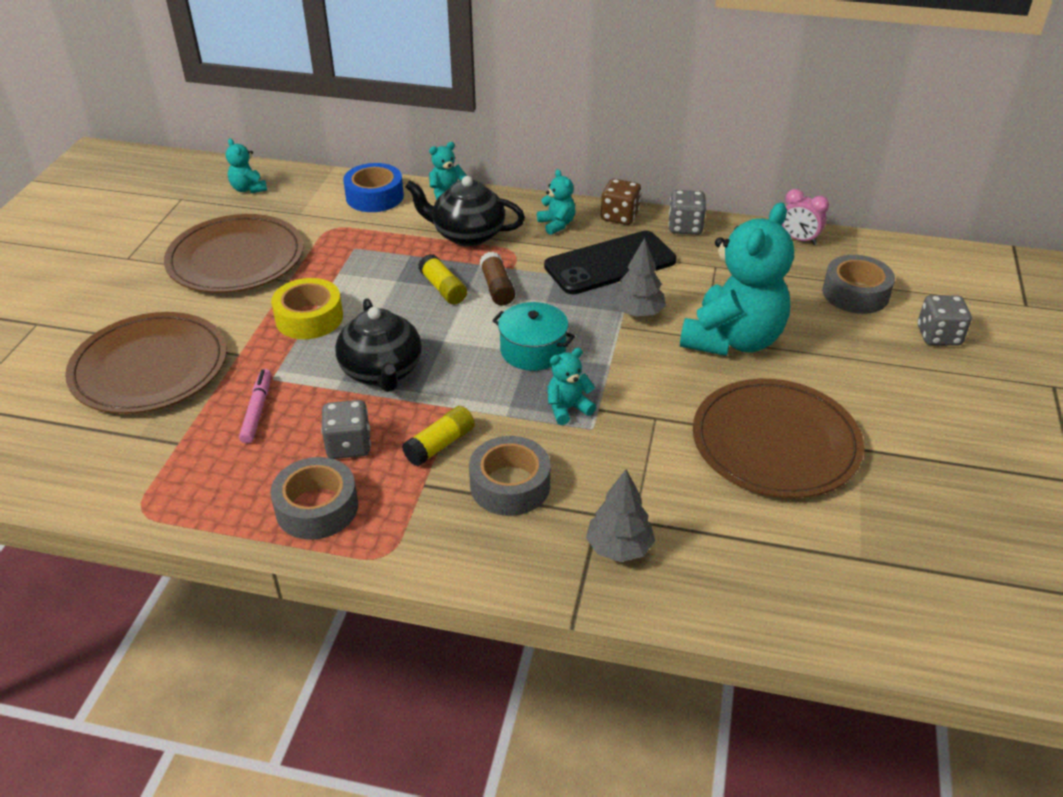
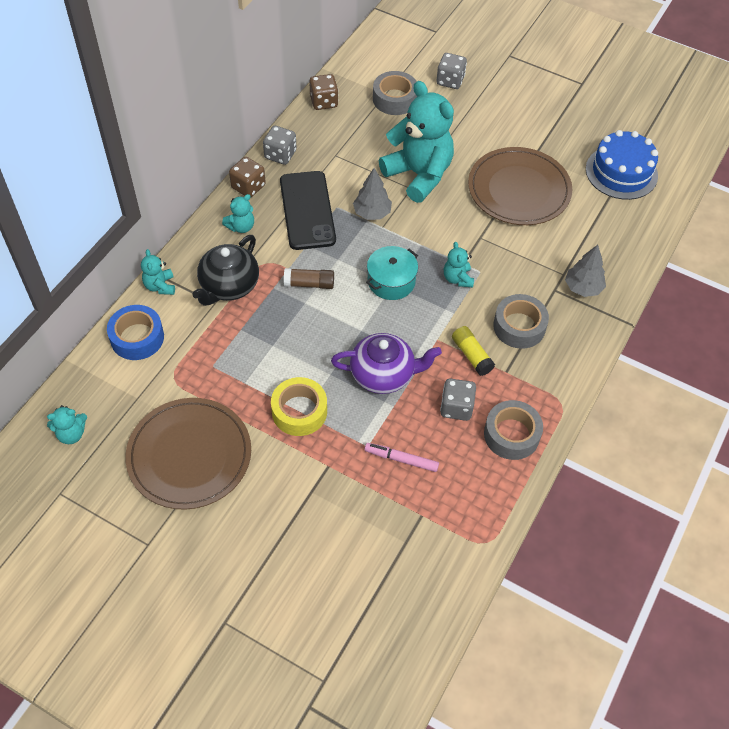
camera: 75 degrees left, 15 degrees up
brown plate [65,312,227,414] -> none
black teapot [335,298,422,392] -> purple teapot [331,333,442,394]
yellow glue stick [418,254,467,305] -> none
turquoise teddy bear [537,169,575,235] -> turquoise teddy bear turned 150 degrees clockwise [222,194,254,233]
pink clock [782,189,829,245] -> brown dice [309,74,338,110]
none -> blue cake [586,130,658,200]

